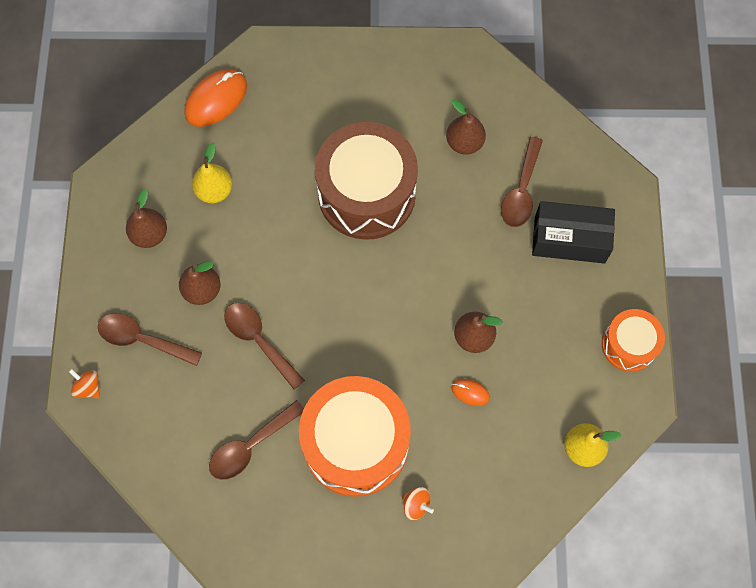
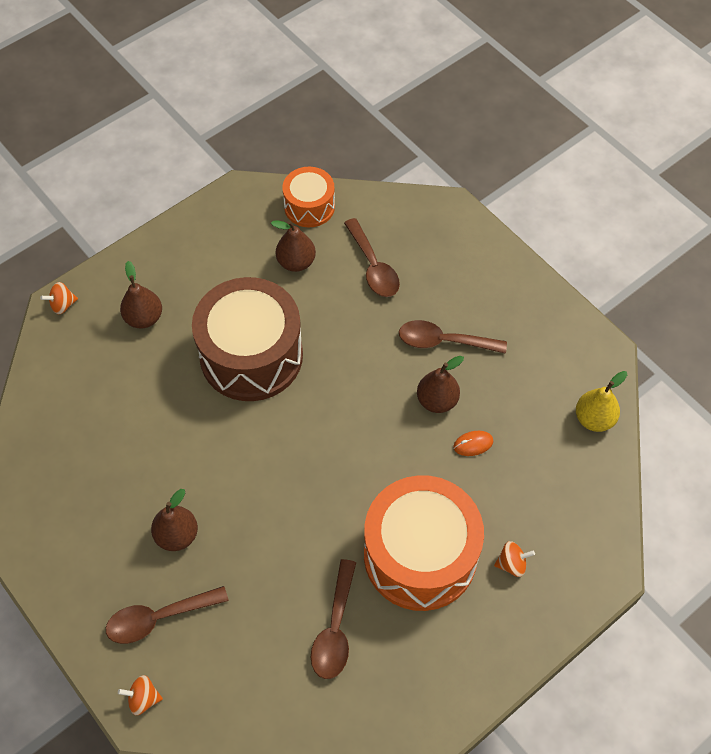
camera: 40 degrees left, 10 degrees down
brown pear [126,189,167,248] -> brown pear moved to [120,261,162,328]
orange mouse [184,69,247,127] -> none
yellow pear [192,143,232,203] -> none
brown spoon [224,303,305,390] -> brown spoon moved to [399,320,507,354]
black box [532,201,615,264] -> none
orange drum [602,309,665,372] -> orange drum moved to [282,167,335,227]
none -> orange spinning top [40,282,78,314]

